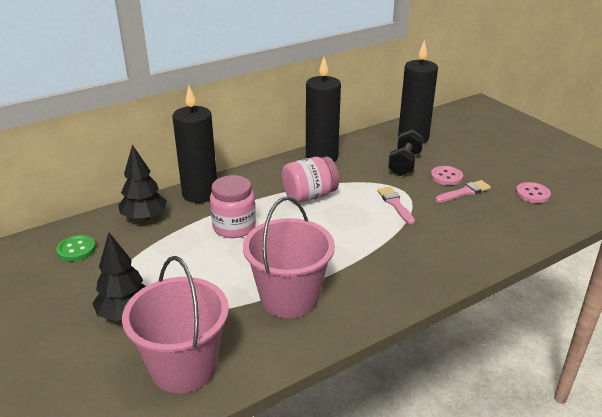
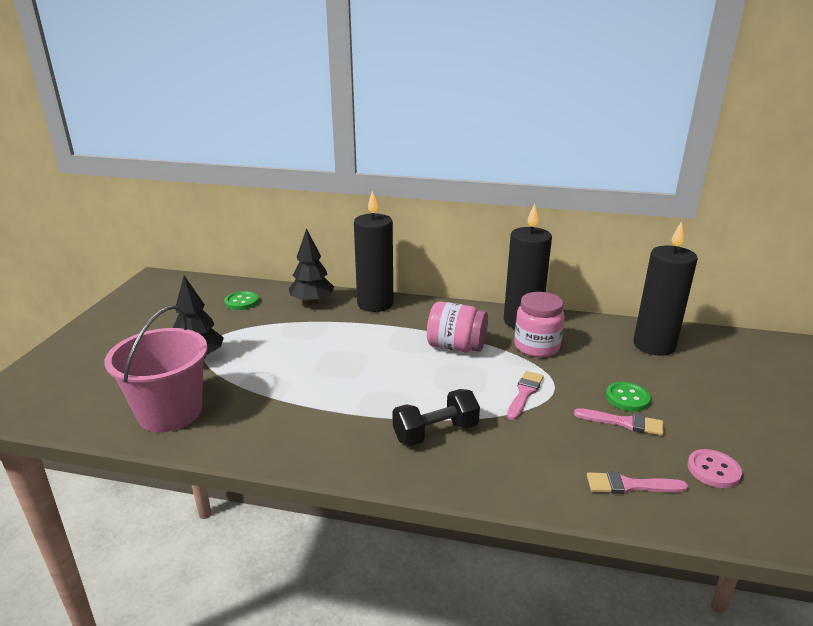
camera: 45 degrees right, 5 degrees down
pink jar [210,175,256,238] -> pink jar moved to [514,292,565,357]
pink bucket [243,197,335,318] -> none
black dumbbell [388,129,424,176] -> black dumbbell moved to [393,389,480,446]
pink button [431,166,463,185] -> green button [606,382,651,411]
none -> pink brush [587,472,688,494]

